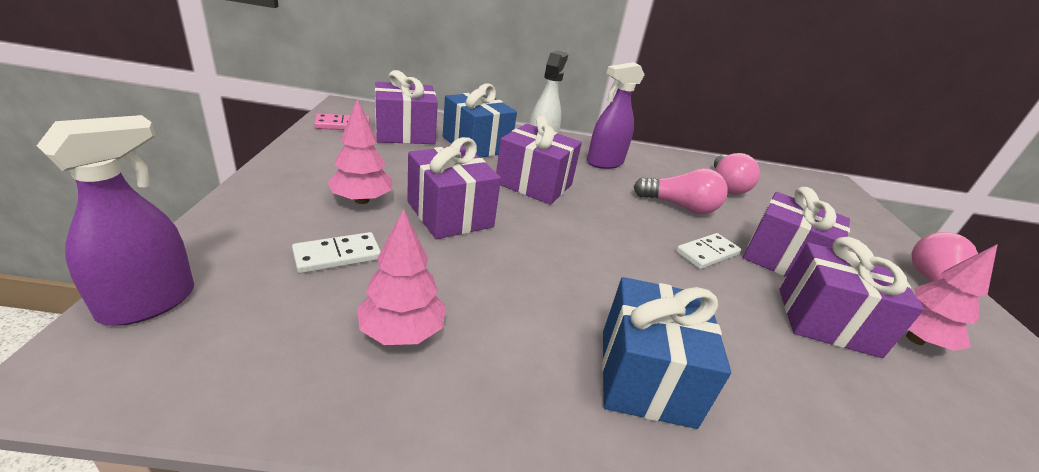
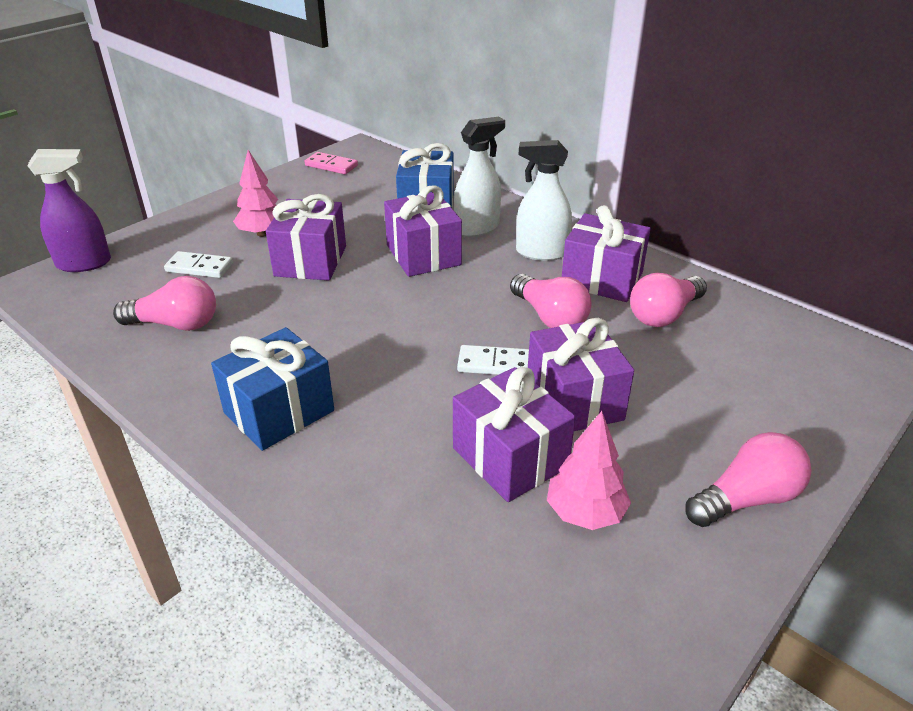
camera: 45 degrees right, 5 degrees up
pink tree [357,208,446,345] -> pink light bulb [113,276,216,331]
purple gift [375,70,438,144] -> purple gift moved to [562,205,651,302]
purple spray bottle [587,62,645,169] -> white spray bottle [516,140,572,261]

